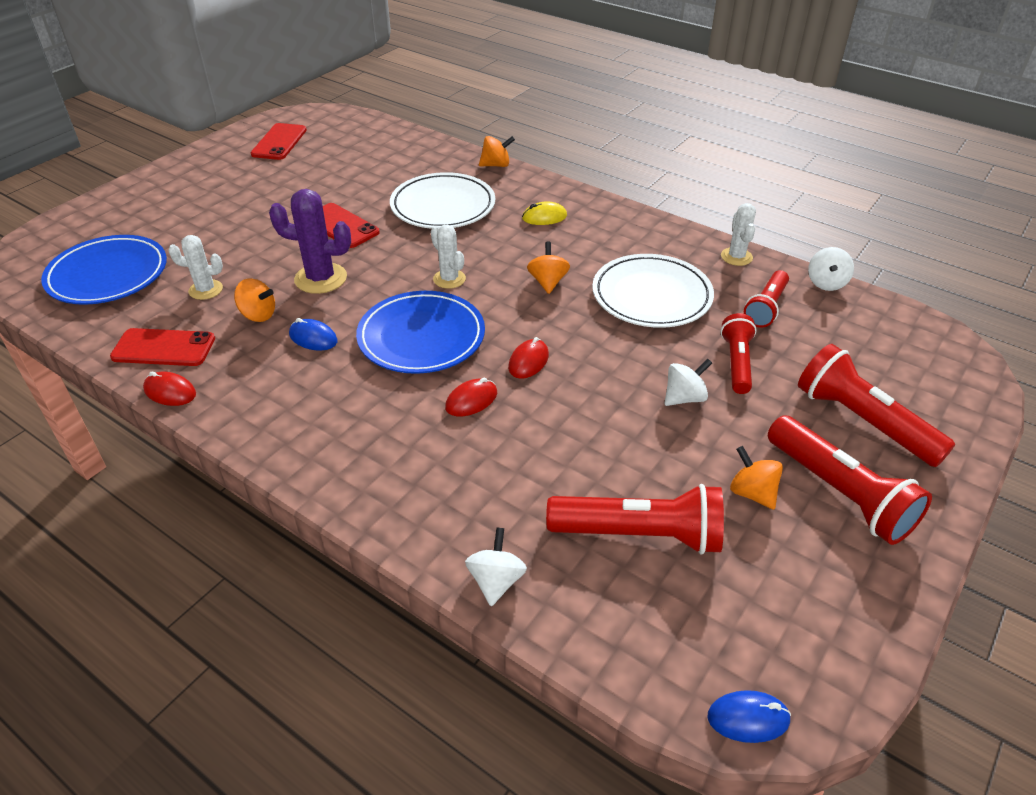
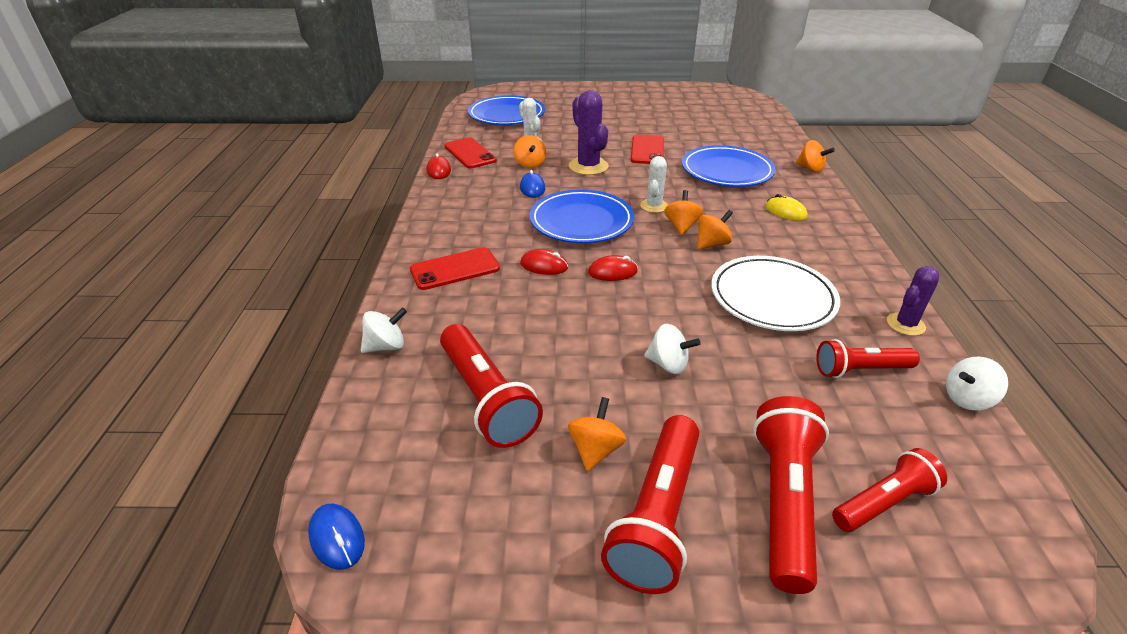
camera: 55 degrees right, 5 degrees down
red phone [251,123,307,160] -> red phone moved to [410,247,500,290]
white plate [390,172,495,229] -> blue plate [682,145,776,187]
red flashlight [720,313,757,394] -> red flashlight moved to [832,448,947,532]
white cactus [721,203,756,266] -> purple cactus [887,266,939,336]
none -> orange spinning top [664,190,703,235]

